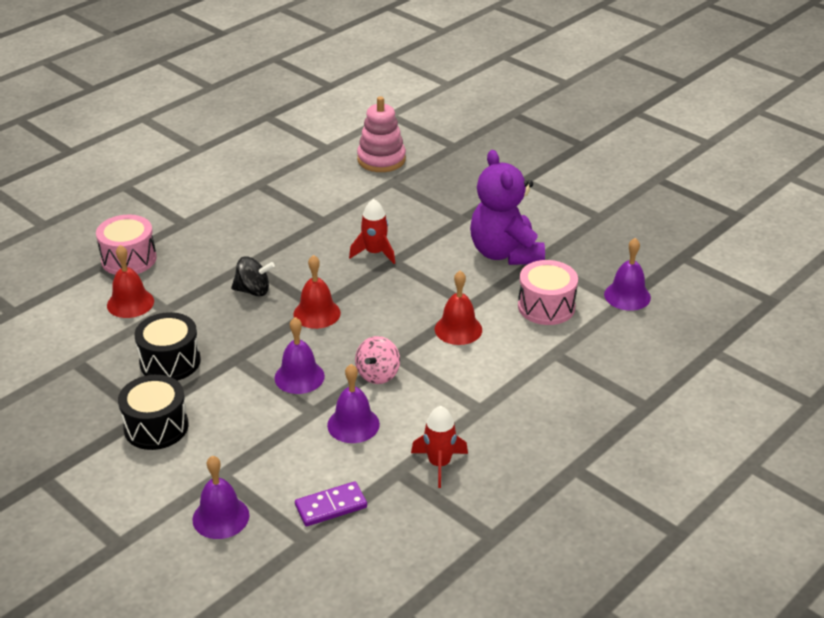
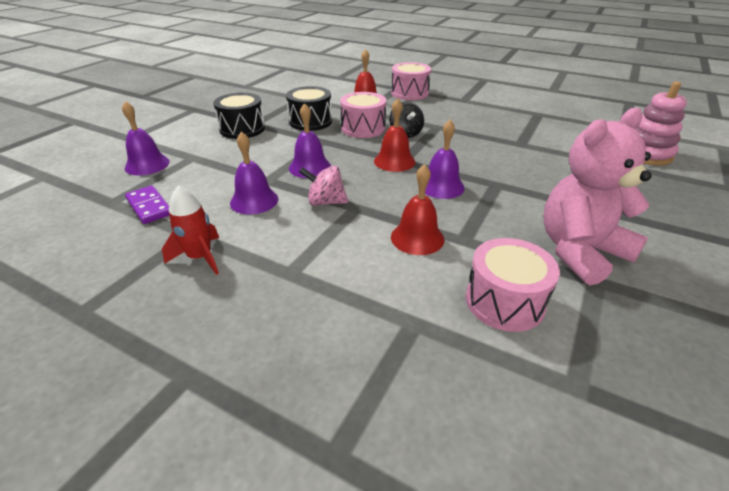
camera: 75 degrees right, 0 degrees up
red rocket [349,199,395,264] -> none
purple teddy bear [470,150,545,265] -> pink teddy bear [543,108,652,286]
purple bell [604,238,651,311] -> purple bell moved to [425,120,465,199]
none -> pink drum [340,92,386,138]

